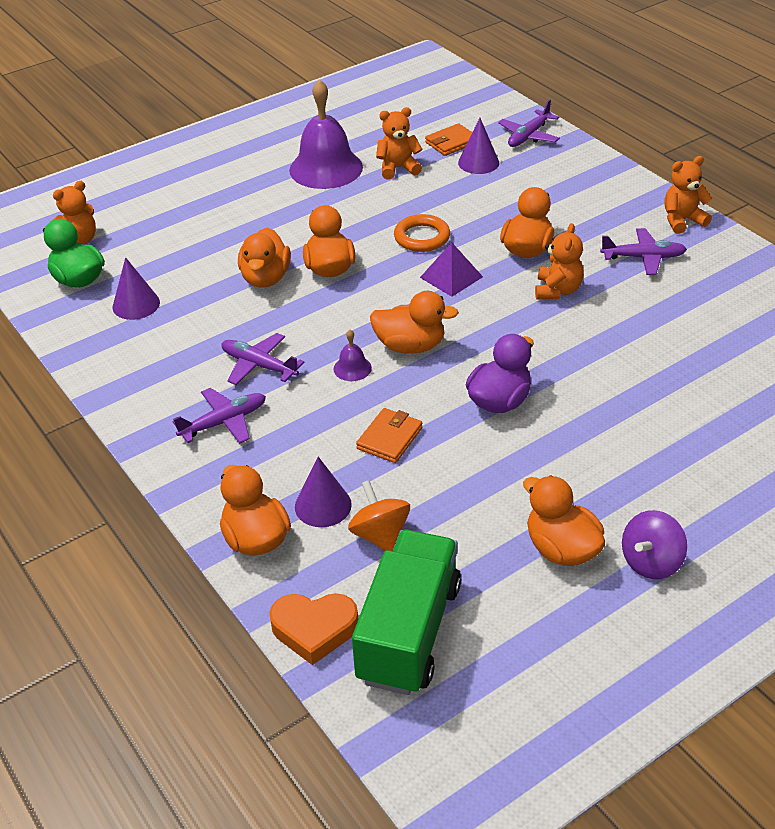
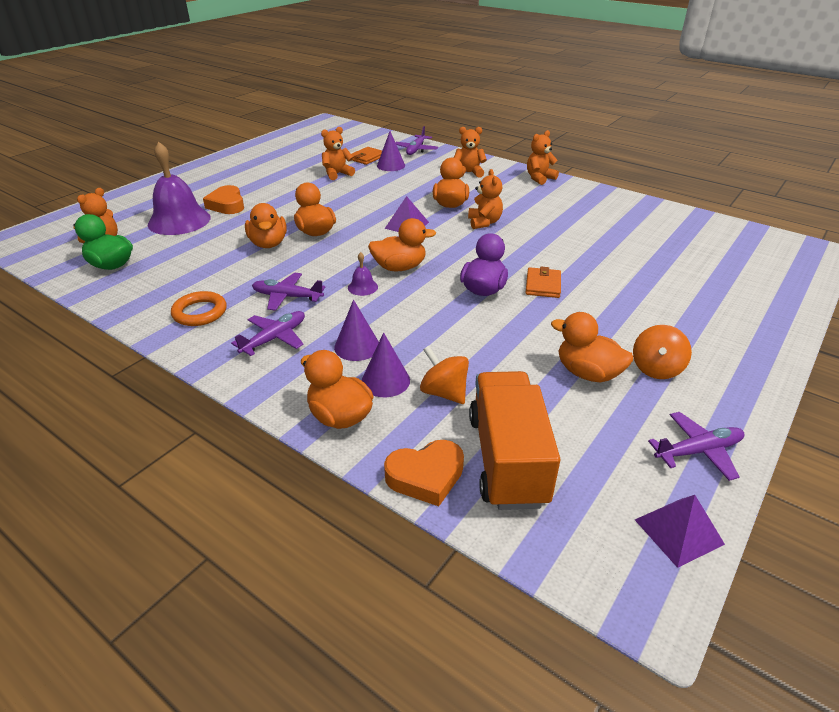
camera: 20 degrees left, 5 degrees down
purple cone [113,257,160,320] -> purple cone moved to [334,300,379,361]
purple bell [289,79,363,189] -> purple bell moved to [148,142,211,235]
green truck [352,530,461,695] -> orange truck [469,371,560,510]
orange wallet [356,408,422,463] -> orange wallet moved to [525,267,561,298]
orange ring [394,214,450,252] -> orange ring moved to [171,291,226,326]
purple plane [600,228,687,275] -> purple plane moved to [648,412,745,481]
purple spinning top [622,510,687,579] -> orange spinning top [633,325,692,379]
none -> orange heart [203,185,244,214]
none -> orange teddy bear [454,127,487,178]
none -> purple pyramid [635,495,725,568]

